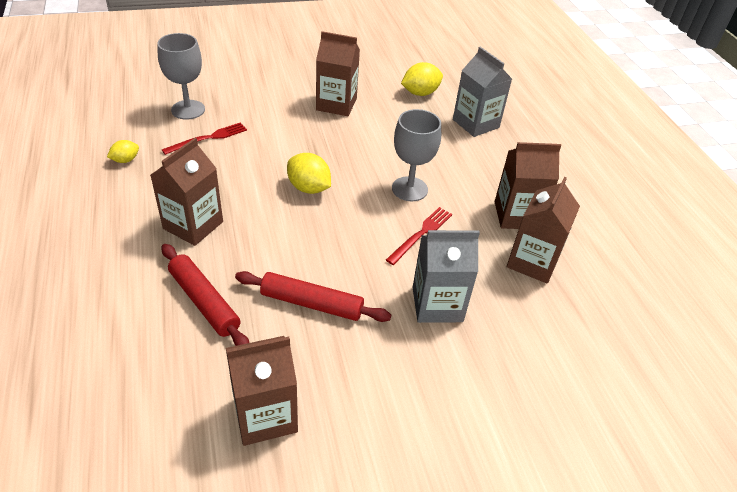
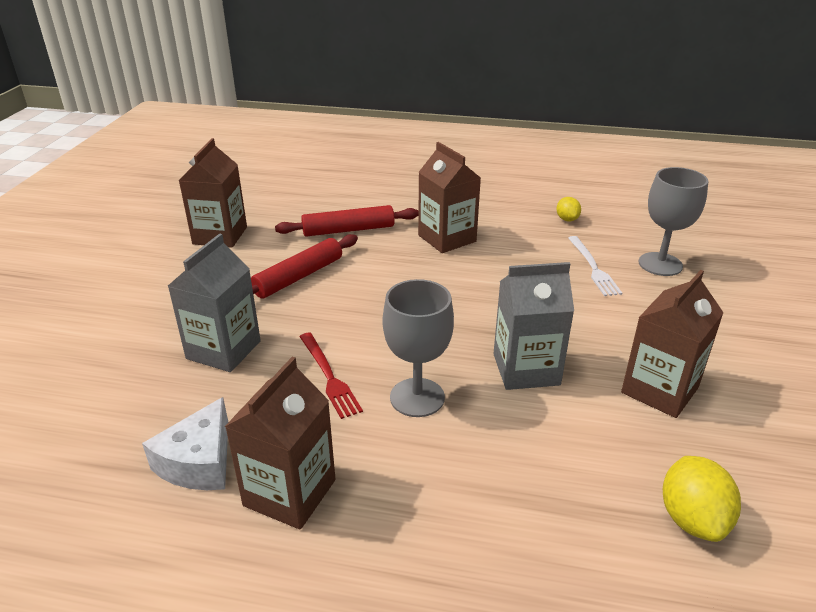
camera: 120 degrees right, 10 degrees down
red fork [162,122,247,155] -> white fork [568,236,622,296]
yellow lemon [287,153,331,194] -> none
grey carton [453,47,512,137] -> grey carton moved to [493,262,574,390]
brown carton [507,177,580,283] -> white cheese [142,397,228,490]

